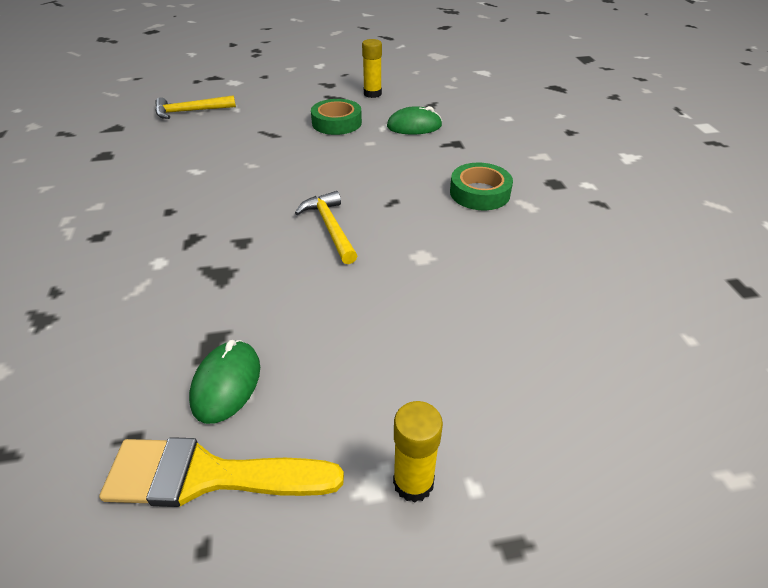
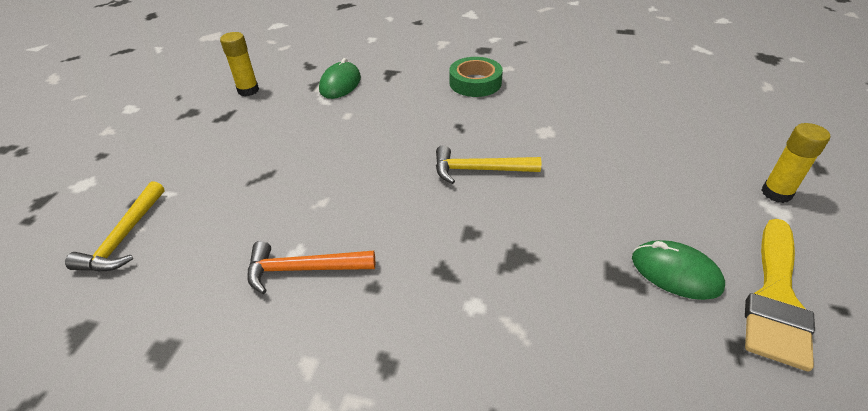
camera: 65 degrees left, 0 degrees up
green tape [311,99,362,135] -> none
none -> orange hammer [247,241,375,294]

